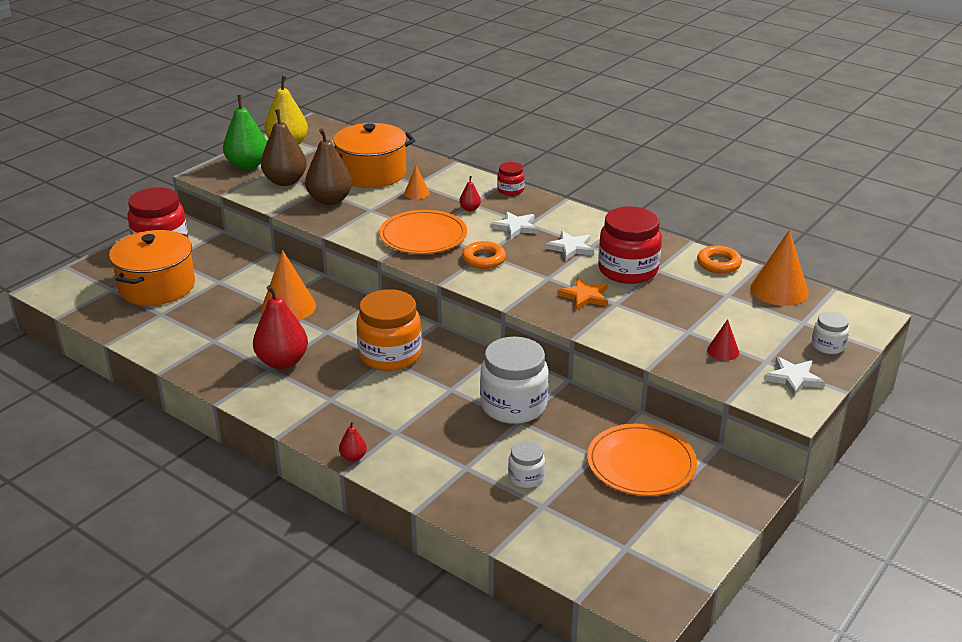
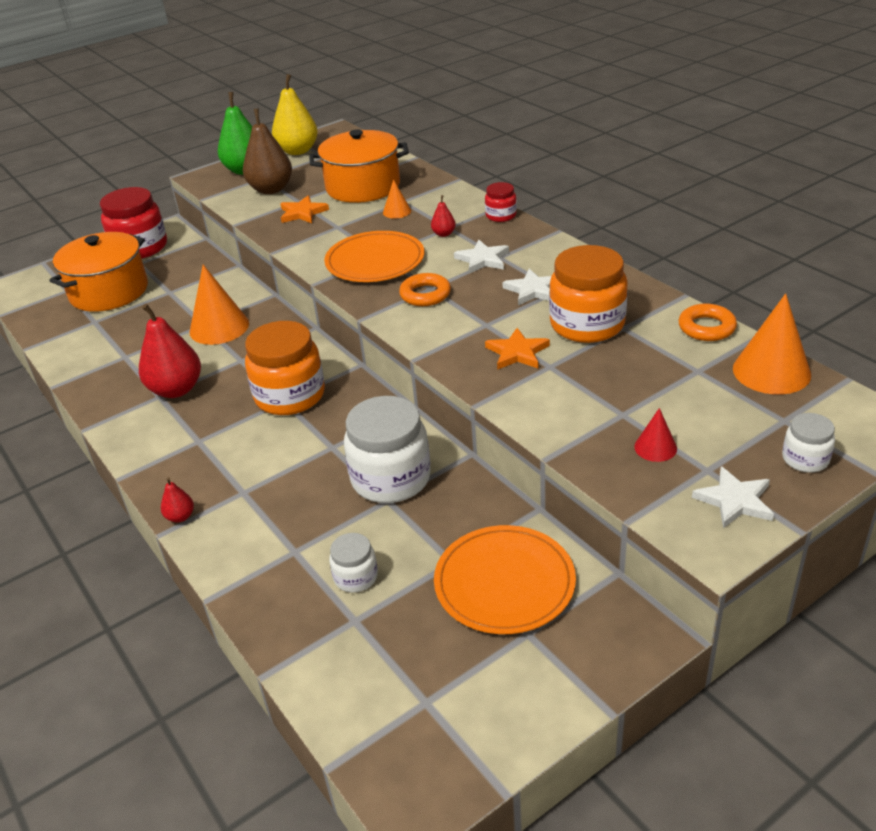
camera: 20 degrees right, 5 degrees up
brown pear [305,128,352,205] -> orange star [281,195,329,223]
red jar [598,206,662,284] -> orange jar [549,245,628,343]

